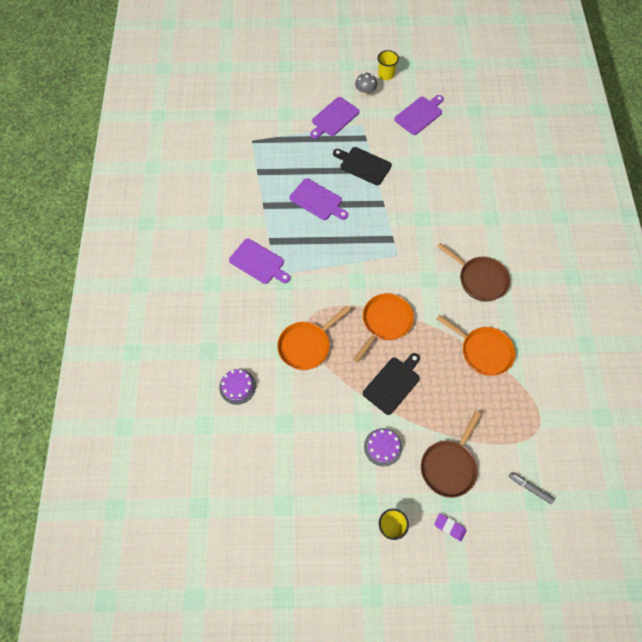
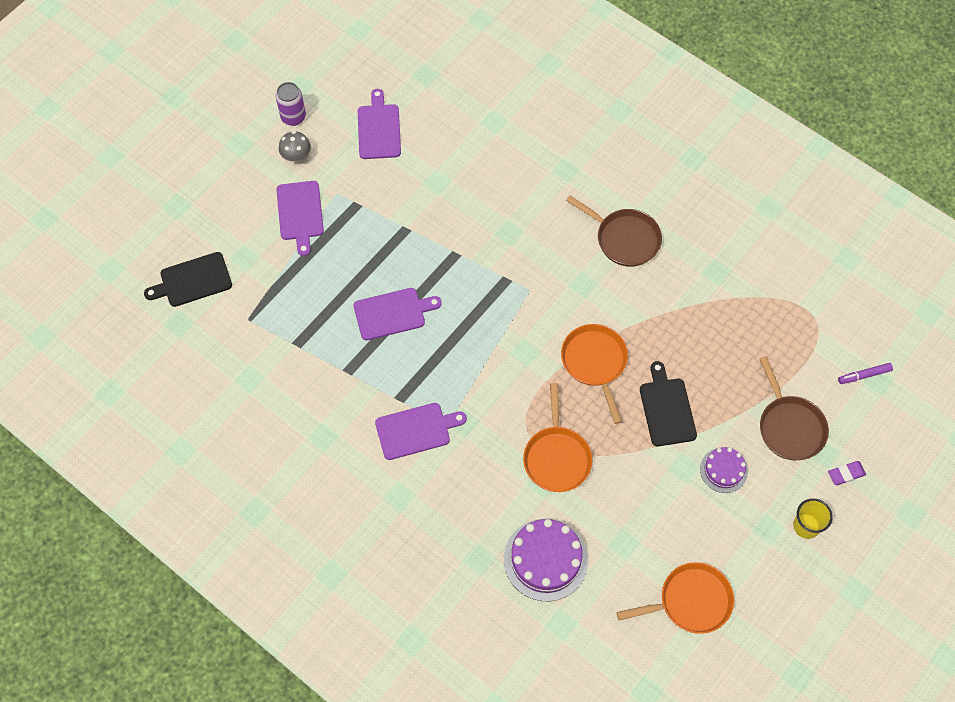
camera: 50 degrees left, 0 degrees up
purple cake [219,369,256,405] -> purple cake [504,519,588,601], size x1.72
black cutting board [333,147,392,185] -> black cutting board moved to [144,252,232,307]
yellow cup [378,50,399,80] -> purple can [276,82,306,126]
brown pan [437,243,510,302] -> brown pan turned 45 degrees clockwise [566,195,662,267]
orange pan [437,315,515,376] -> orange pan moved to [617,562,734,634]
grey marker [509,472,555,504] -> purple marker [838,363,893,384]

